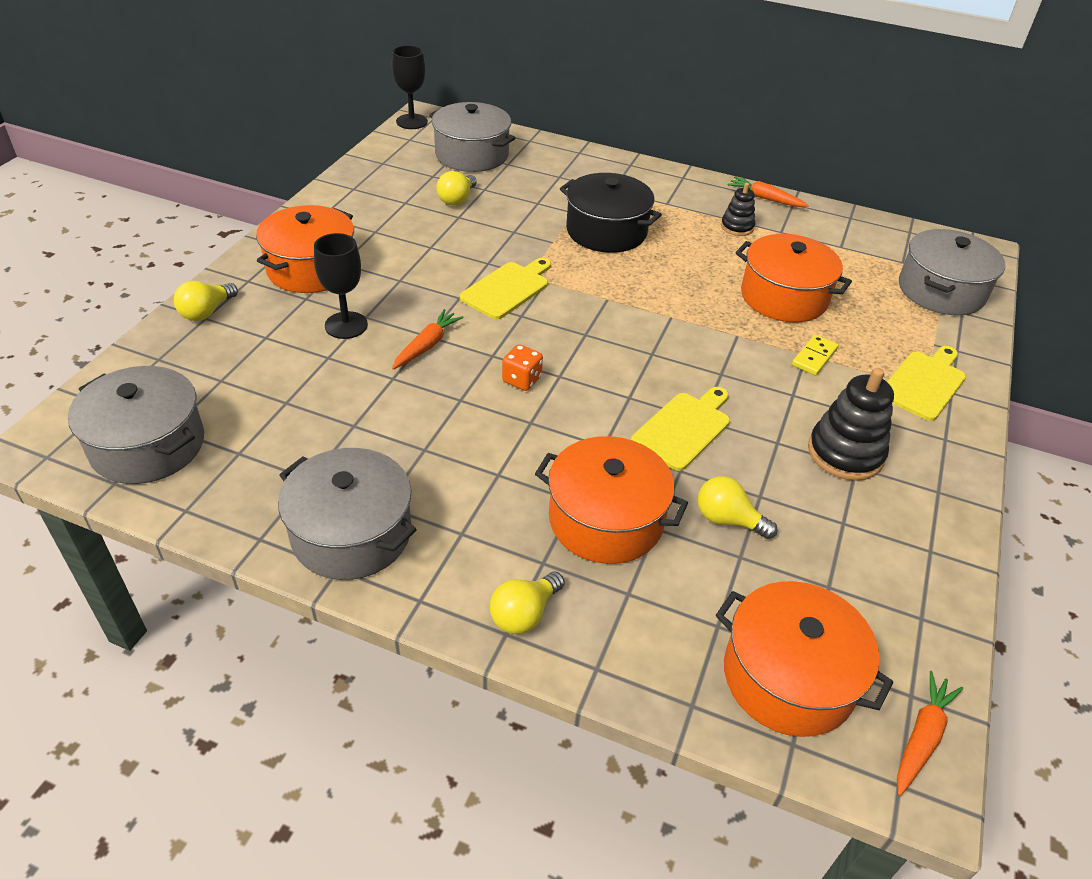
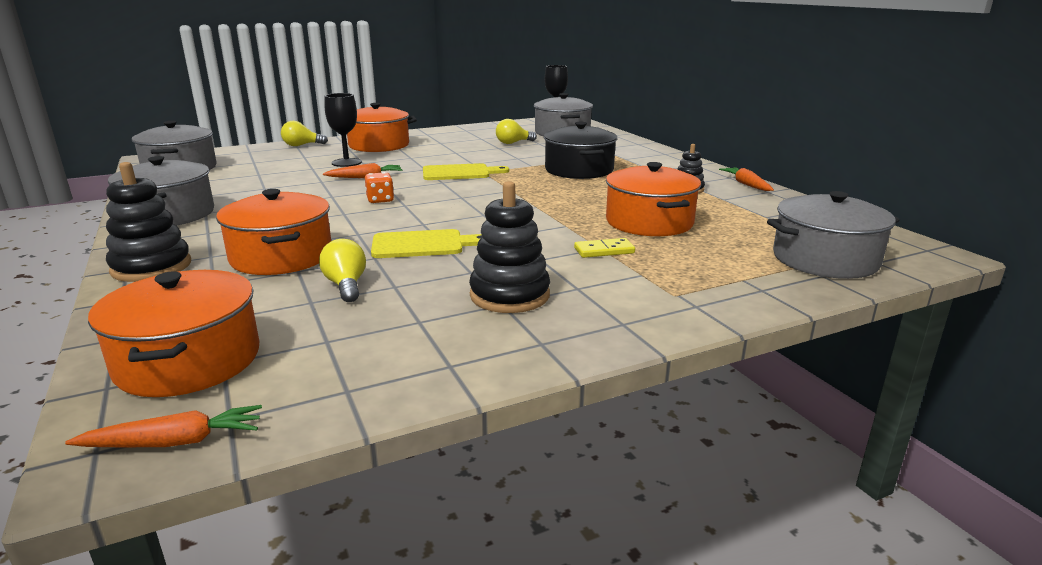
camera: 45 degrees right, 20 degrees down
yellow light bulb [490,572,565,634] -> black stacking toy [106,162,191,282]
yellow cutting board [887,346,966,421] -> none

